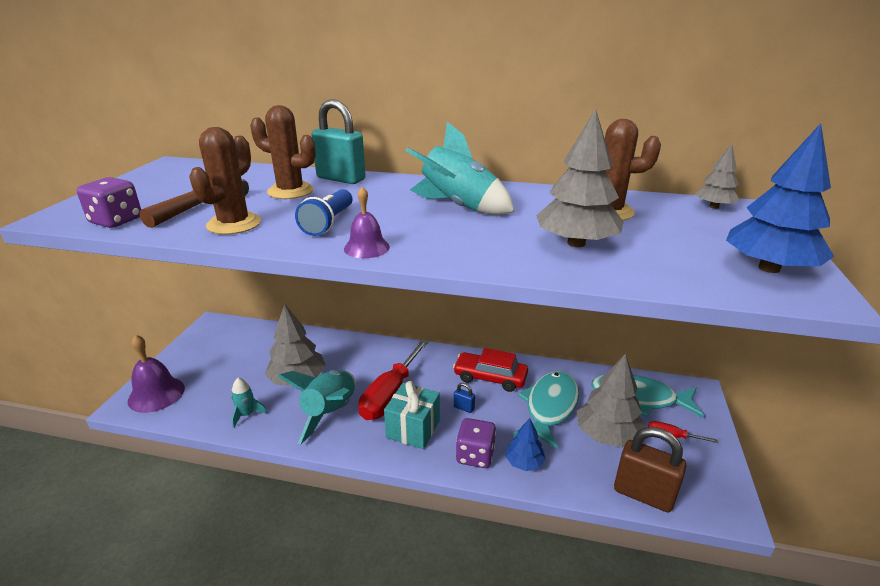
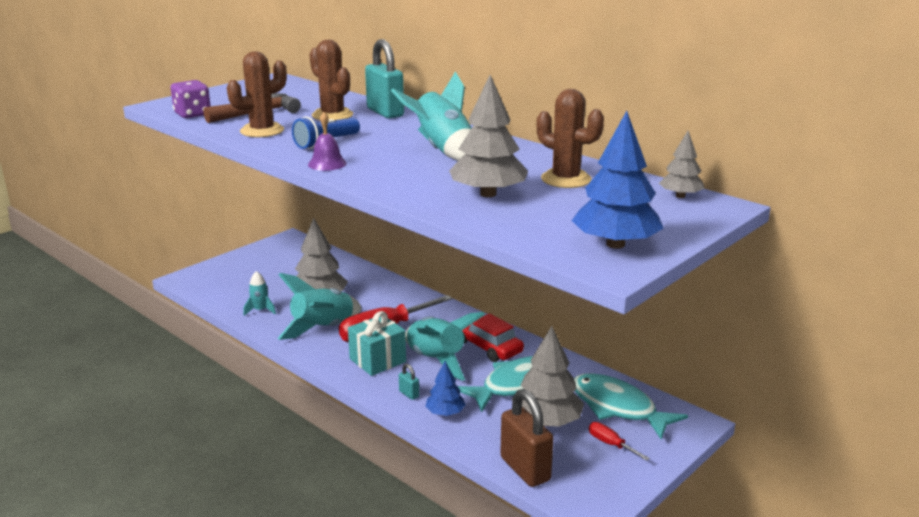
camera: 30 degrees right, 5 degrees down
purple bell [128,335,185,413] -> none
blue padlock [454,383,475,413] -> turquoise rocket [405,312,485,381]
purple dice [456,418,496,468] -> turquoise padlock [399,364,419,400]

